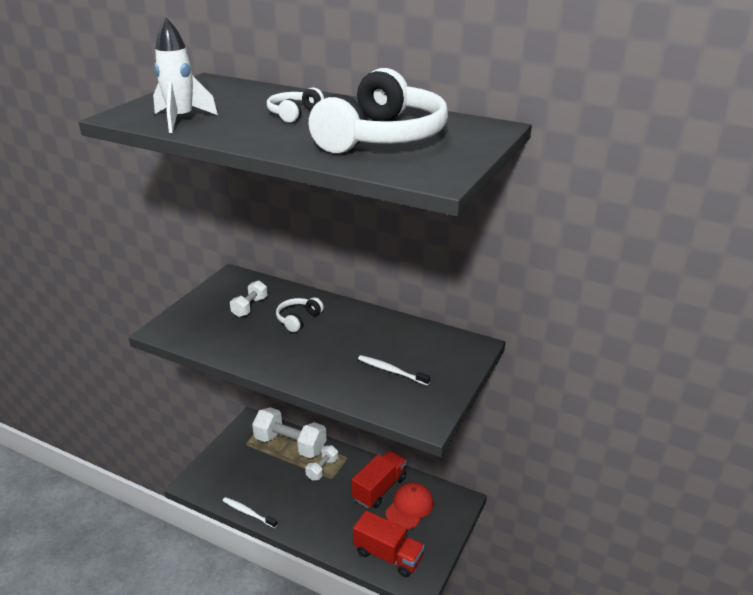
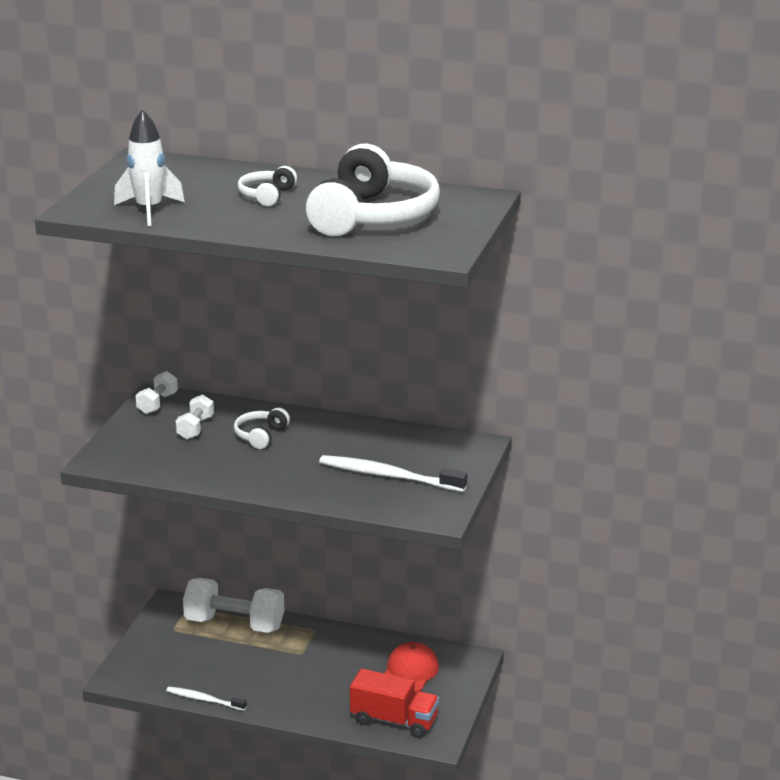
camera: 10 degrees left, 5 degrees down
white dumbbell [305,445,338,480] -> white dumbbell moved to [135,371,178,414]
red truck [351,451,407,508] -> none
white toothbrush [358,355,430,386] -> white toothbrush [319,455,467,492], size x1.68

